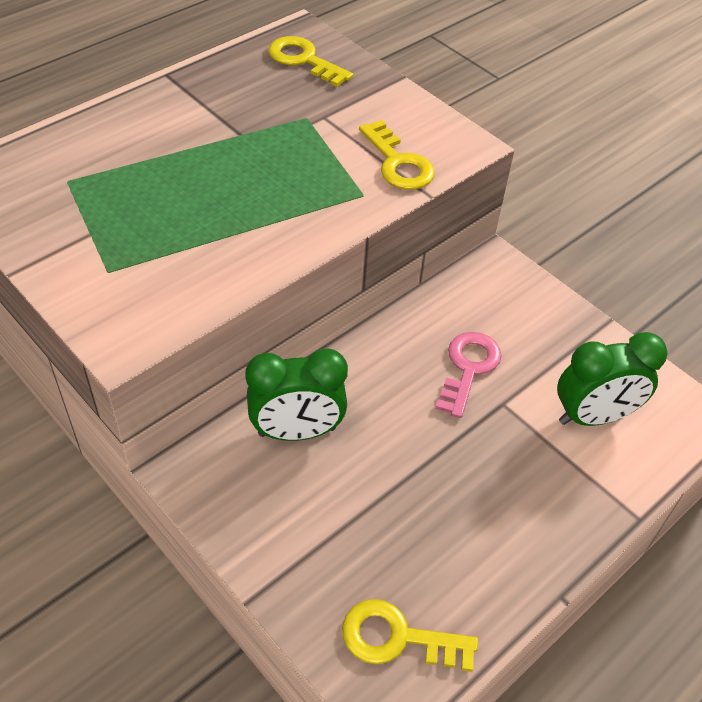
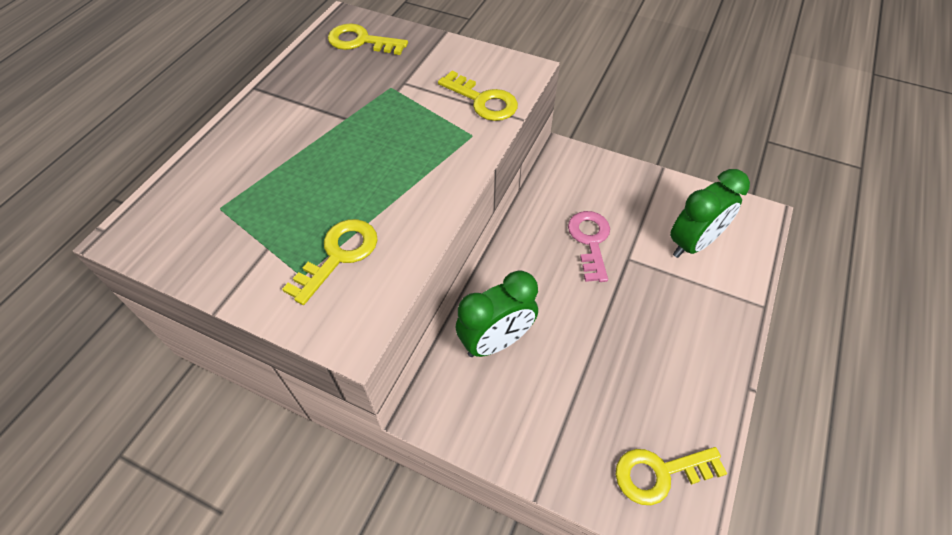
camera: 20 degrees left, 5 degrees up
none -> yellow key [282,219,377,305]

